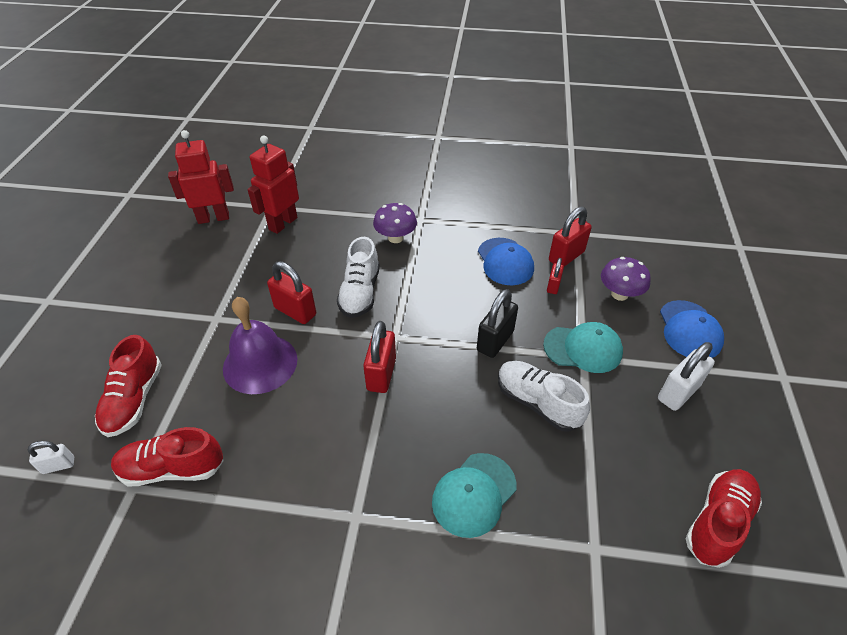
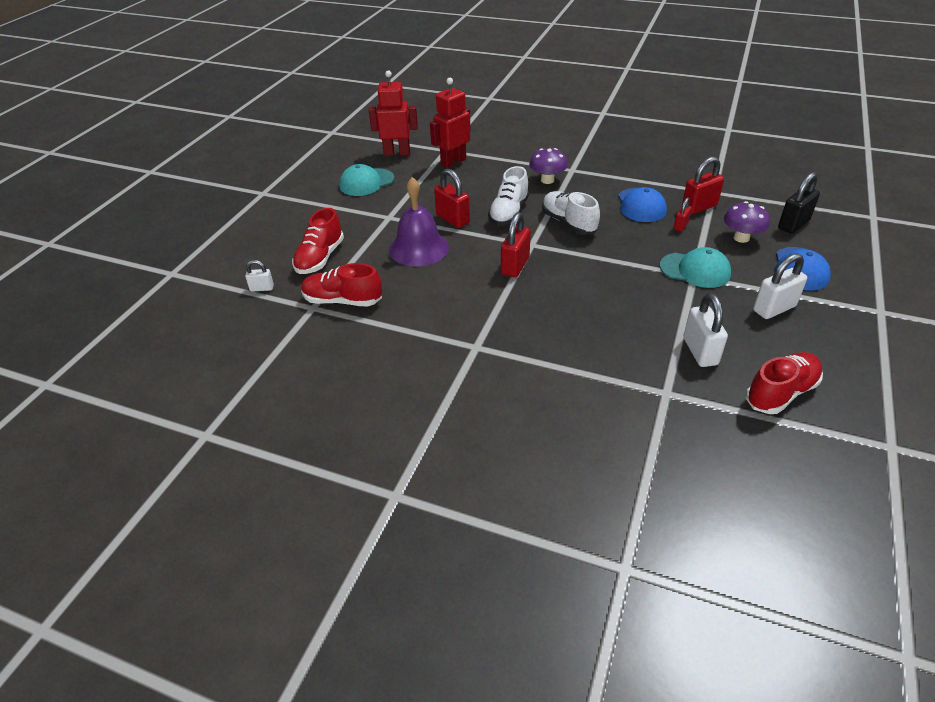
camera: 15 degrees right, 5 degrees down
turquoise cap [432,453,516,538] -> turquoise cap moved to [339,164,394,196]
black padlock [477,289,518,358] -> black padlock moved to [778,172,820,234]
white shoe [498,361,590,432] -> white shoe moved to [542,191,600,235]
none -> white padlock [683,293,728,367]

